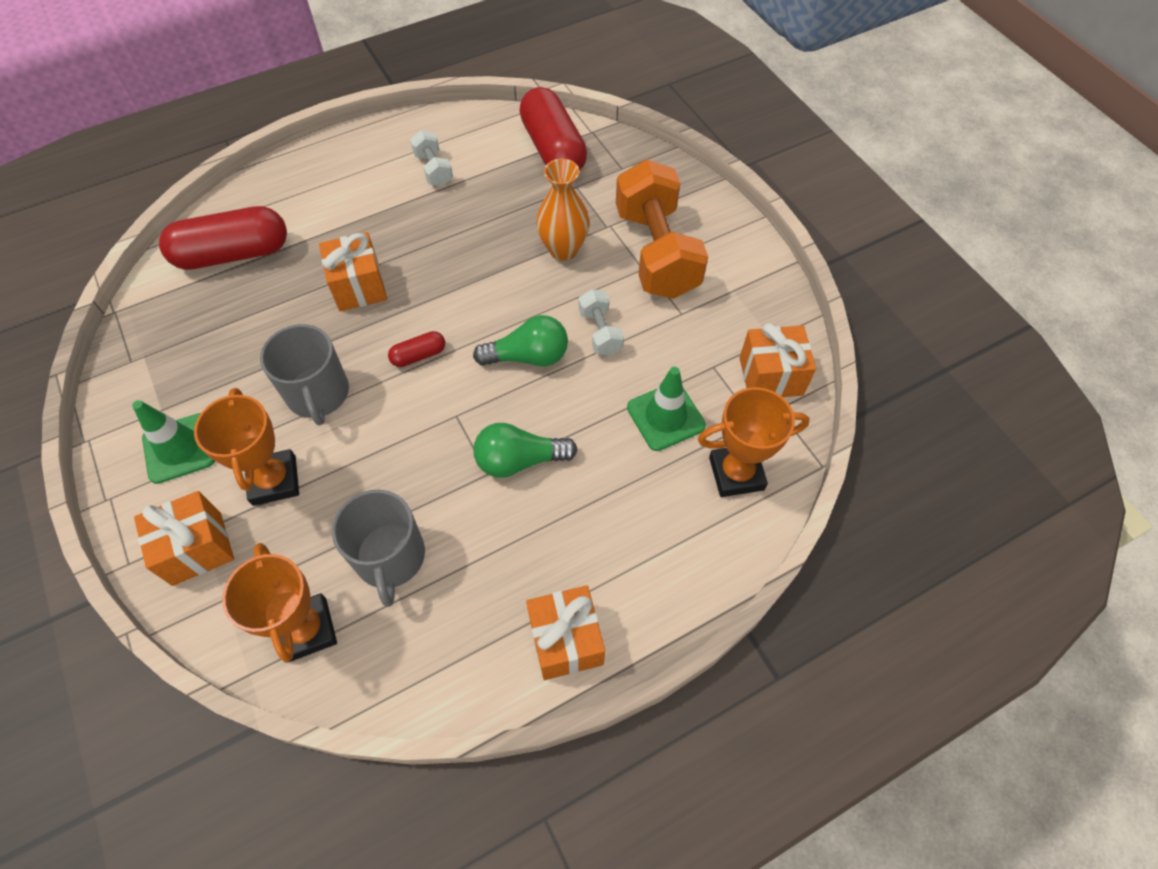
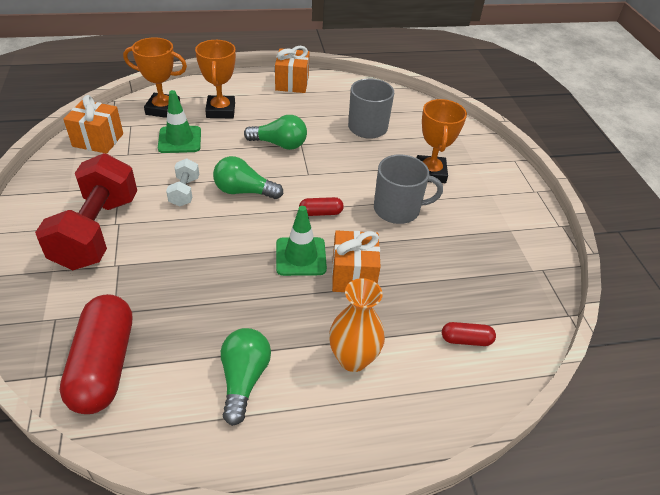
camera: 165 degrees left, 15 degrees down
green traffic cone [132,400,215,484] -> green traffic cone moved to [276,206,327,276]
orange gift [134,491,234,586] -> none
red capsule [159,206,287,270] -> red capsule [442,322,496,346], size x0.45
orange trophy [222,543,337,663] -> orange trophy moved to [195,40,236,118]
grey mug [260,324,349,425] -> grey mug turned 90 degrees clockwise [374,154,443,224]
white dumbbell [410,130,453,186] -> green light bulb [221,328,271,426]
orange vase [536,159,590,261] -> orange vase moved to [329,278,385,372]
orange dumbbell [616,159,708,299] -> red dumbbell [35,153,137,270]

